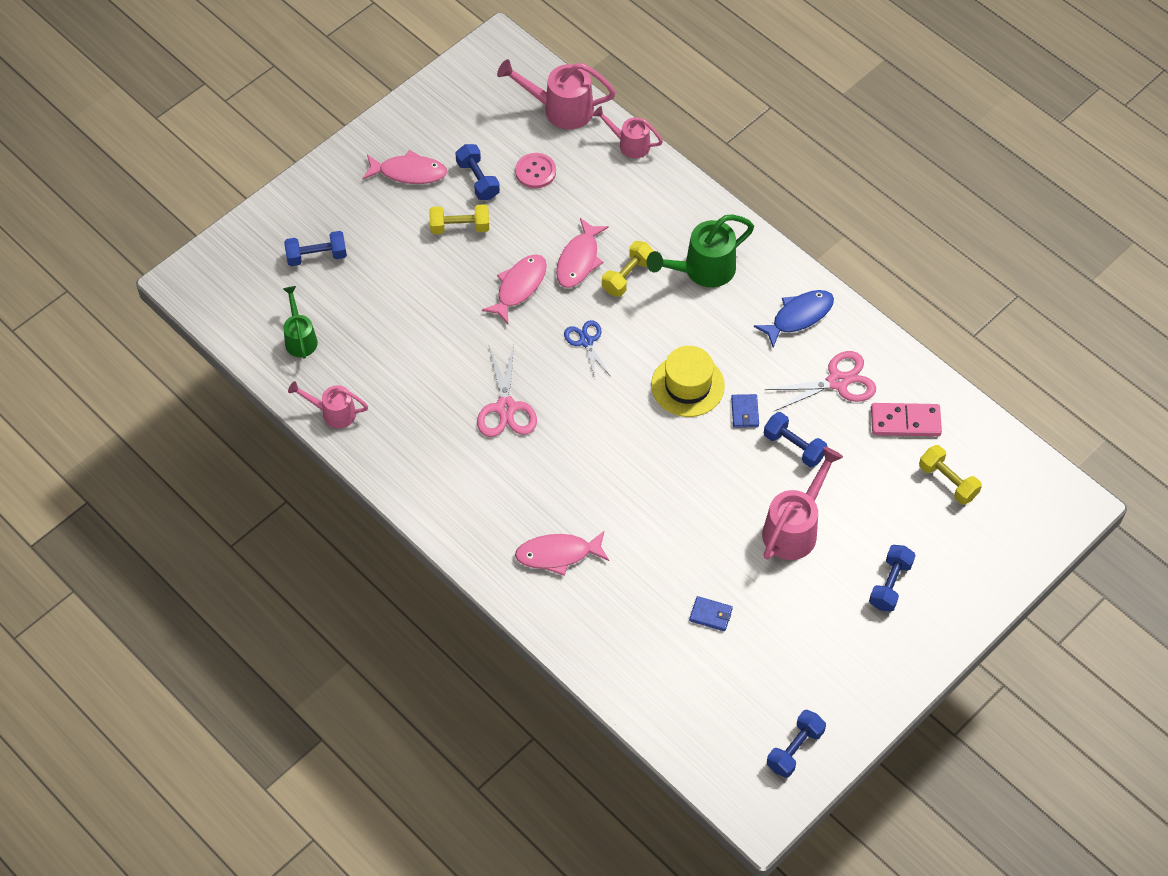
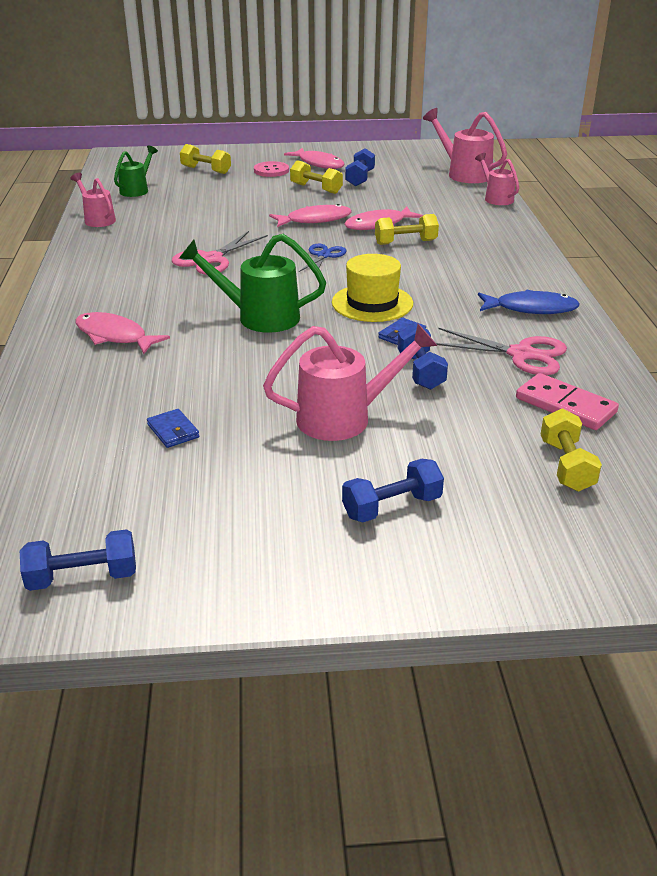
camera: 40 degrees right, 25 degrees down
blue dumbbell [284,231,347,266] -> yellow dumbbell [180,144,231,174]
pink button [515,153,556,188] -> pink button moved to [254,161,289,177]
green watering can [647,215,754,287] -> green watering can moved to [179,234,326,333]

